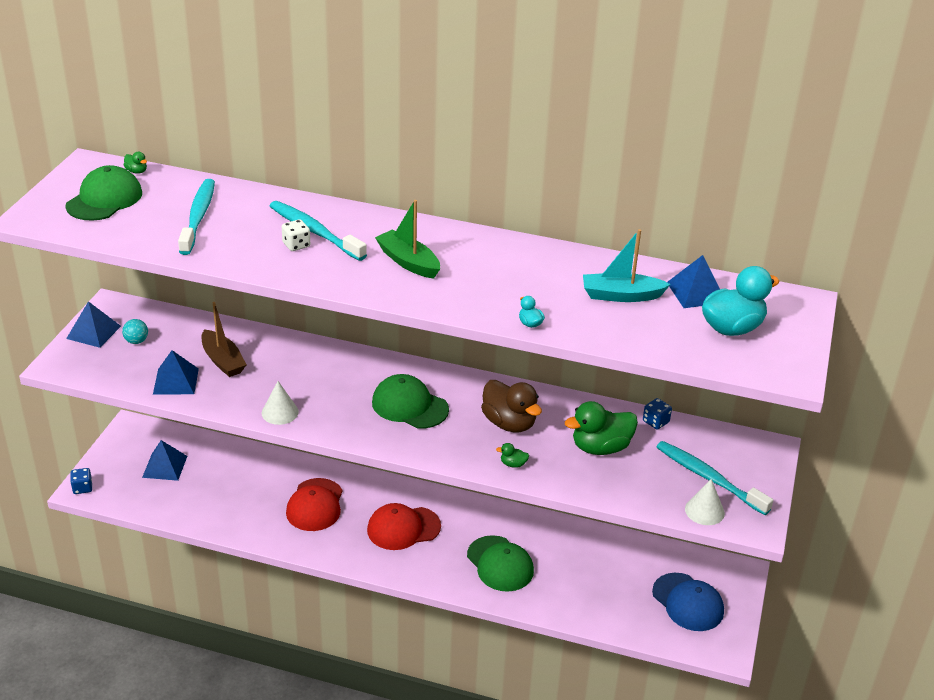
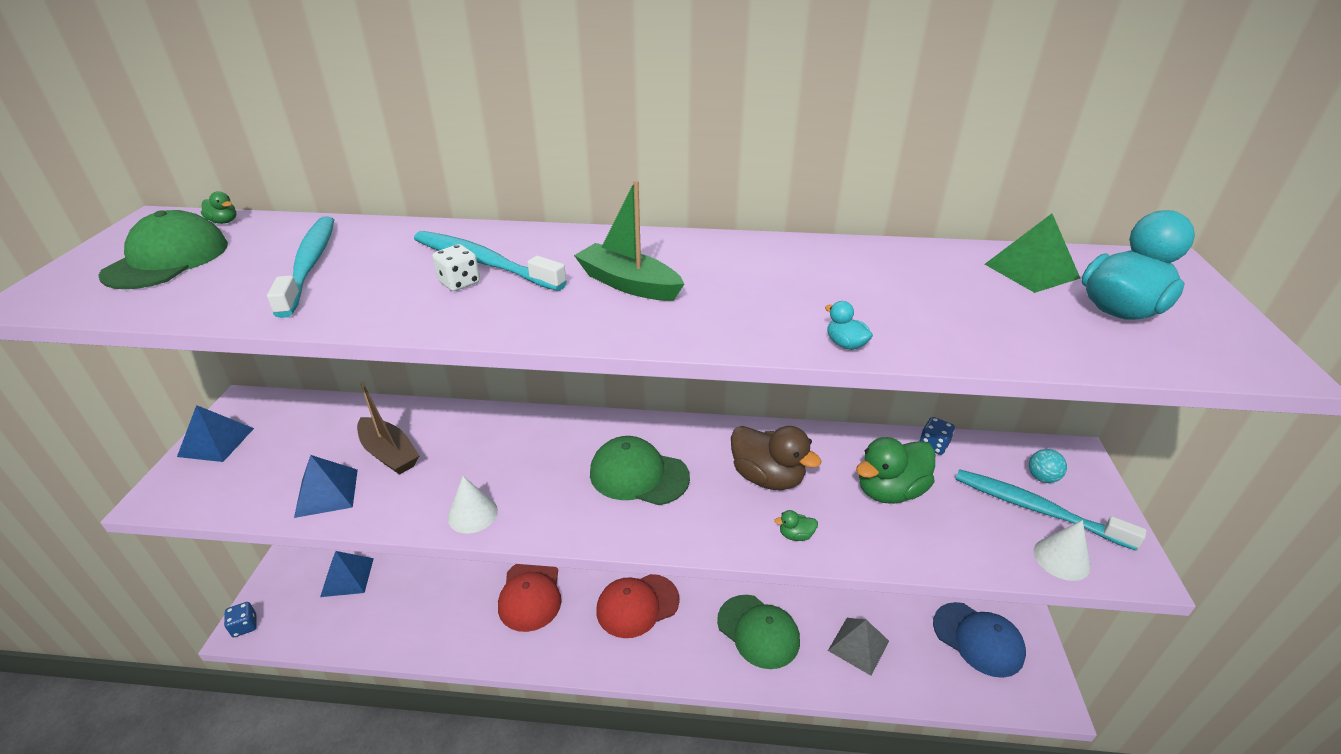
camera: 10 degrees left, 0 degrees up
turquoise ball [122,319,148,344] -> turquoise ball moved to [1029,449,1067,483]
turquoise boat [583,229,671,302] -> none
blue pyramid [667,255,720,308] -> green pyramid [985,214,1080,293]
none -> grey pyramid [828,618,889,676]

